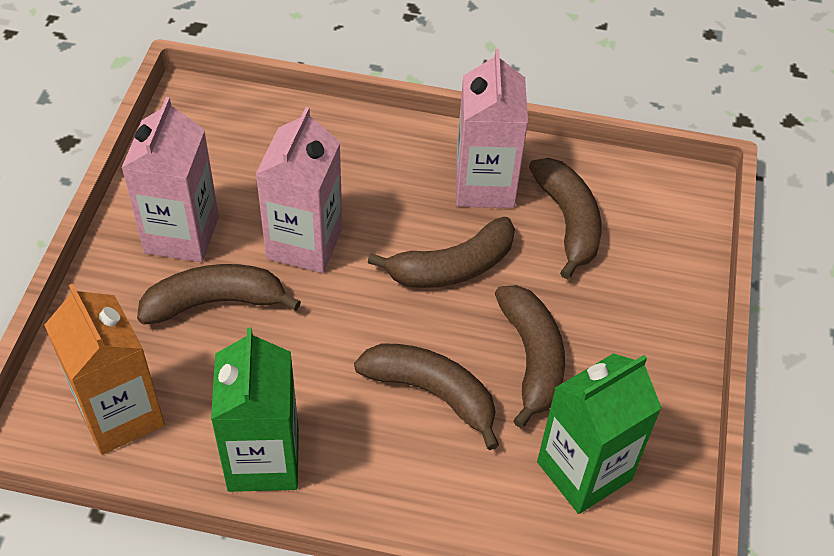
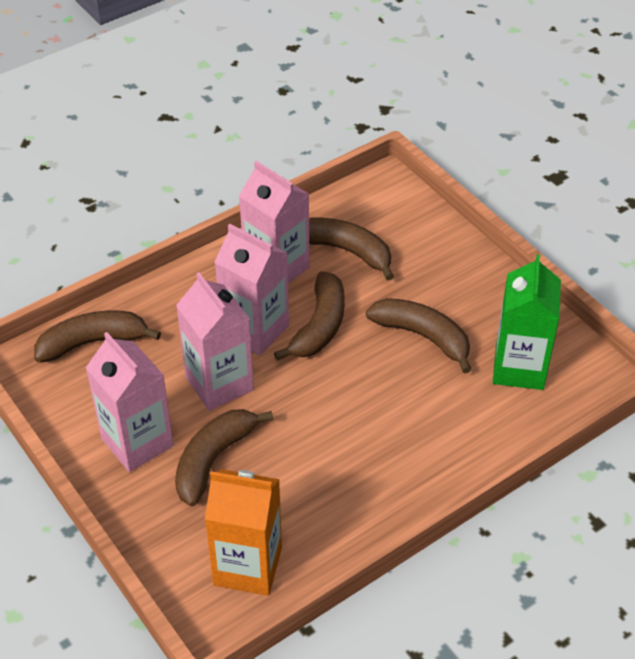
camera: 45 degrees left, 5 degrees down
green carton [211,328,299,492] -> none
brown banana [354,343,499,450] -> brown banana moved to [34,311,161,363]
none -> pink carton [215,224,289,356]

